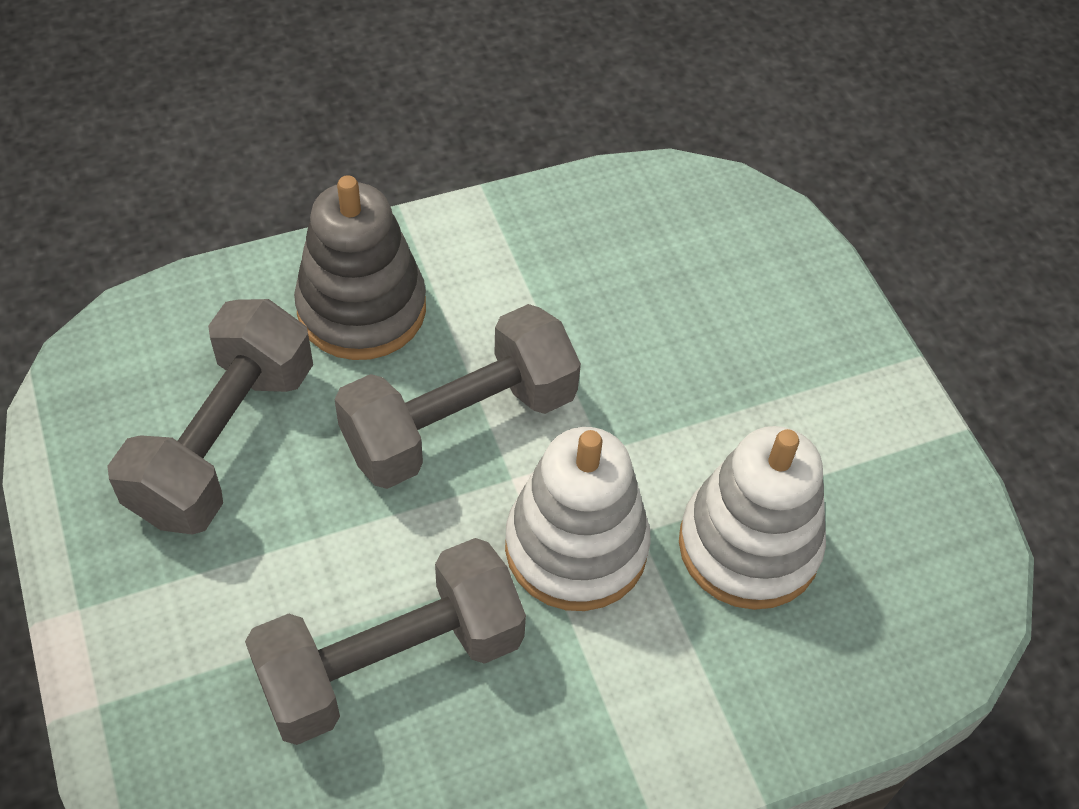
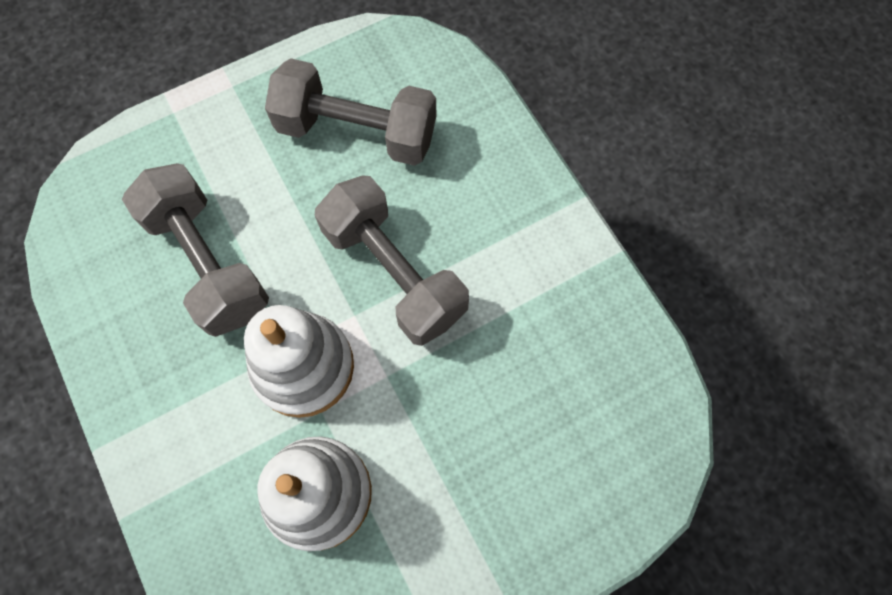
camera: 85 degrees right, 15 degrees up
grey stacking toy [294,175,426,360] -> none

